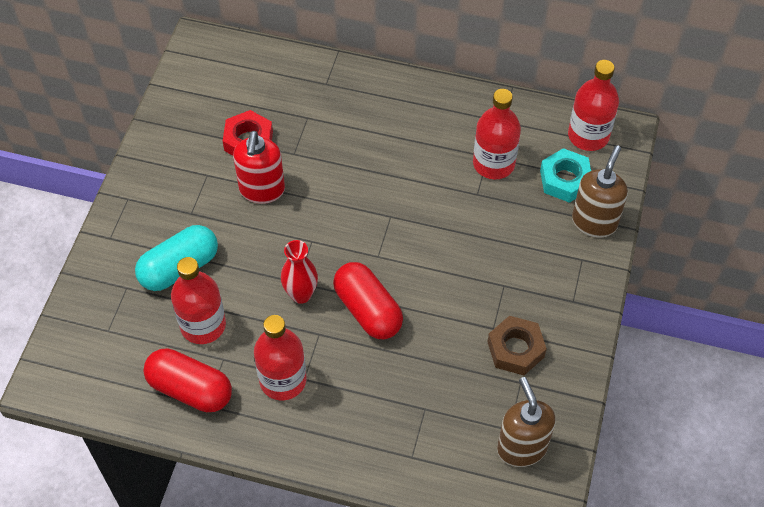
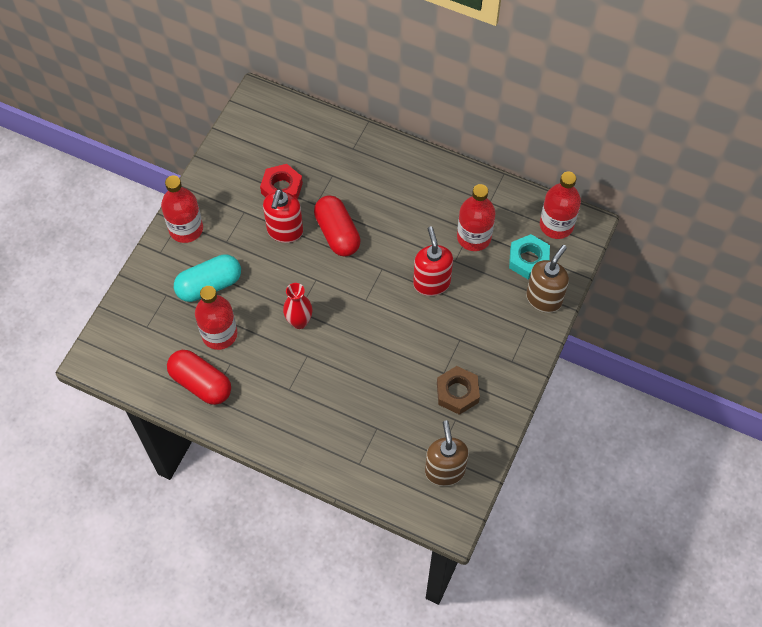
camera: 10 degrees right, 5 degrees up
red bottle [254,315,307,401] -> red bottle moved to [161,176,203,243]
red capsule [333,262,403,339] -> red capsule moved to [314,195,361,257]
none -> red soap dispenser [413,226,453,296]

